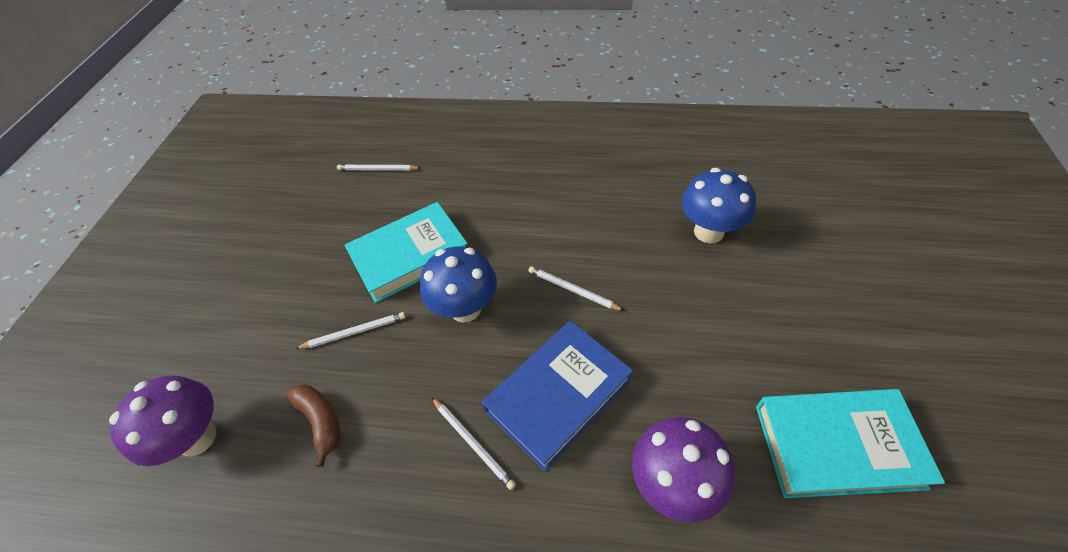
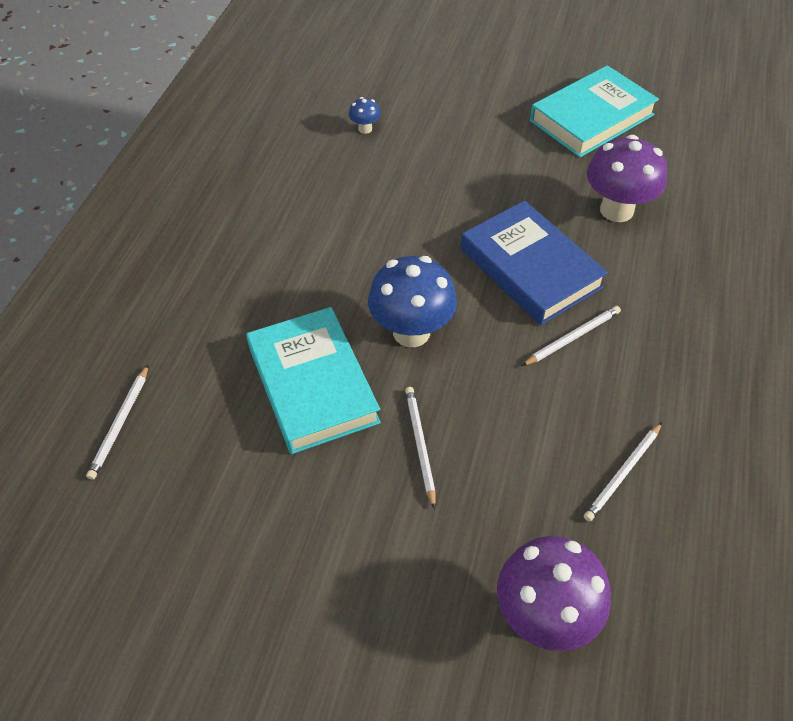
camera: 85 degrees left, 0 degrees up
brown banana [287,384,340,467] -> none
white pencil [528,266,624,311] -> white pencil moved to [584,422,662,522]
blue mushroom [682,168,756,243] -> blue mushroom [349,97,381,134], size x0.45
turquoise book [756,389,945,498] -> turquoise book turned 45 degrees clockwise [530,65,659,157]

